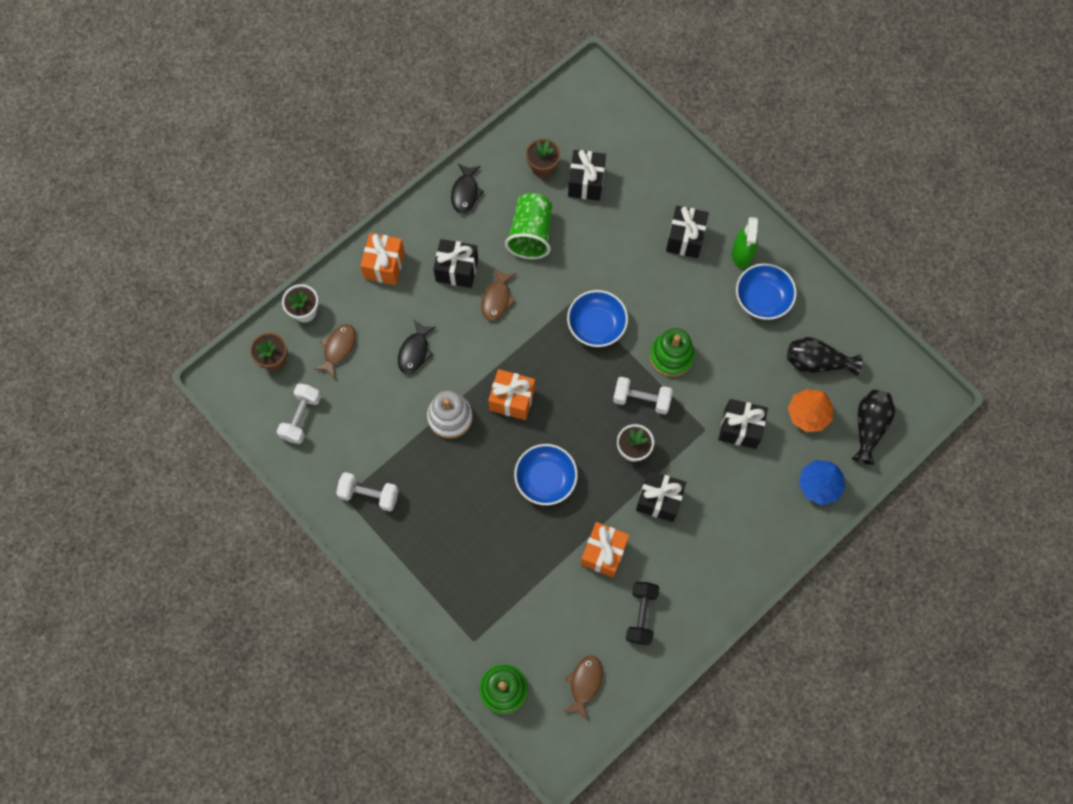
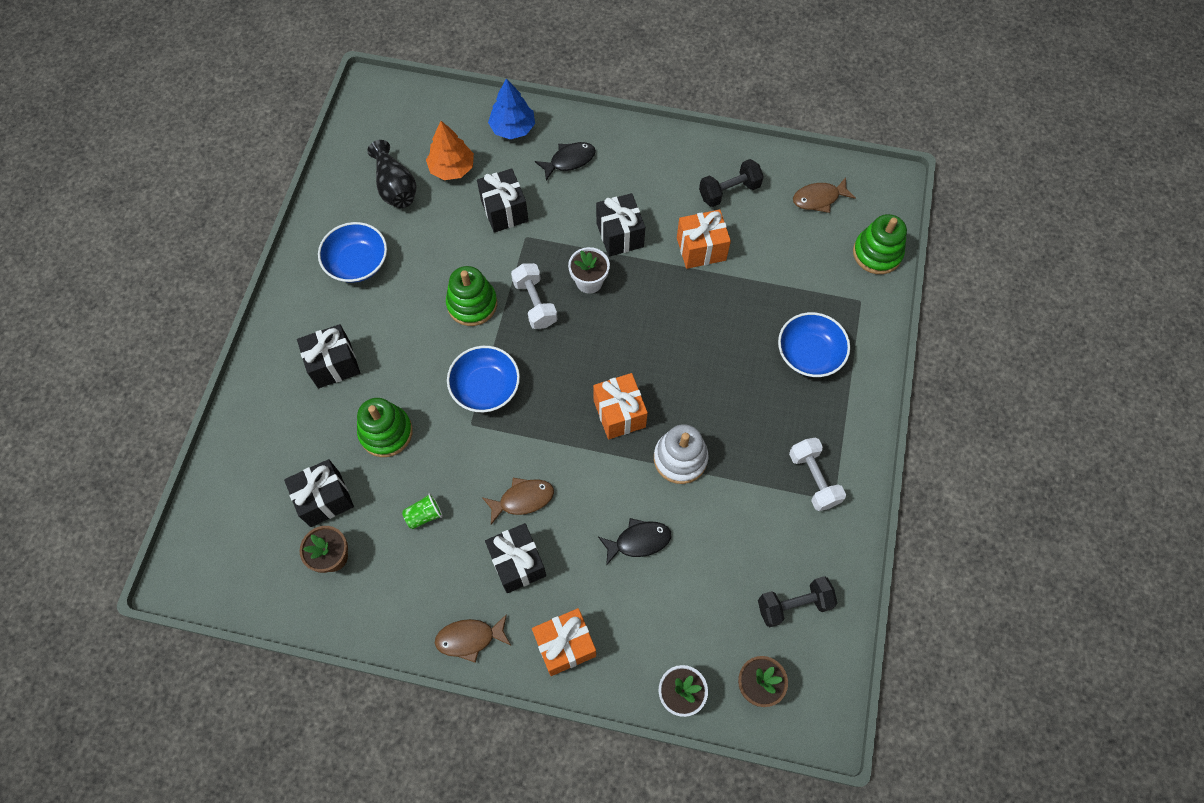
camera: 125 degrees left, 5 degrees down
white dumbbell [277,383,321,444] -> black dumbbell [758,576,837,627]
brown fish [314,324,356,378] -> brown fish moved to [435,614,511,663]
black fish [451,163,484,213] -> black fish moved to [535,142,596,181]
green cup [505,193,552,259] -> green cup [402,493,443,529], size x0.47
blue bowl [514,444,578,505] -> blue bowl moved to [778,312,850,377]
green spray bottle [732,217,758,268] -> none
black vase [852,390,895,465] -> none
none -> green stacking toy [357,398,413,457]

